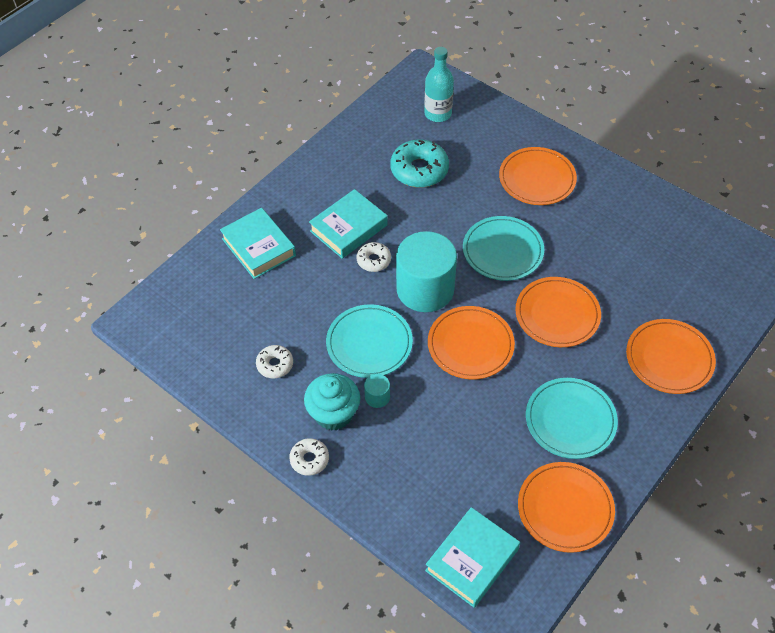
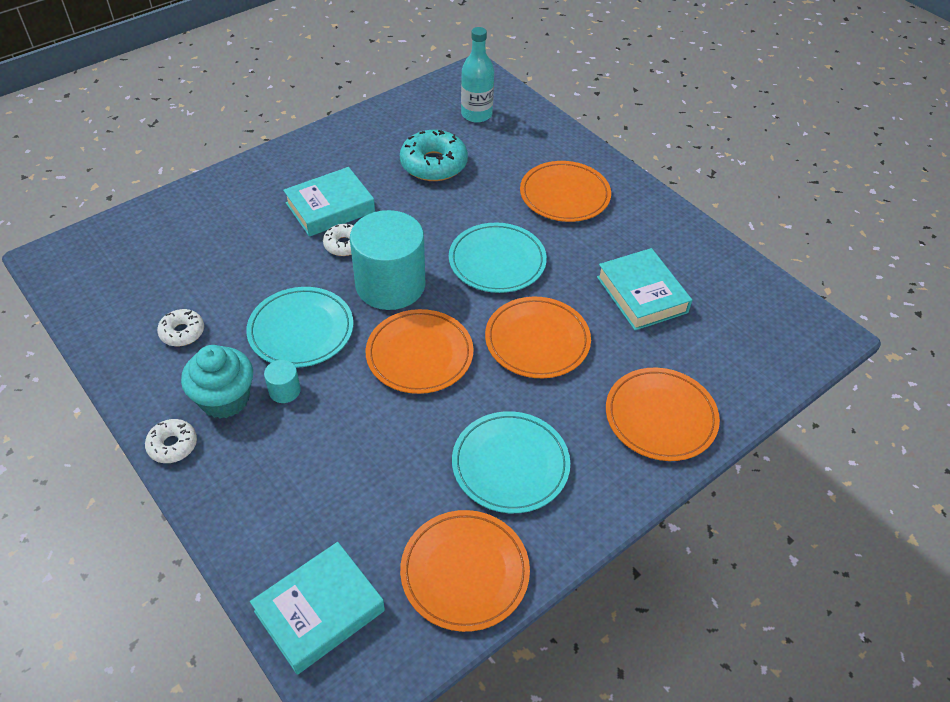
camera: 10 degrees right, 5 degrees down
turquoise book [220,208,296,279] -> turquoise book moved to [597,248,692,330]

